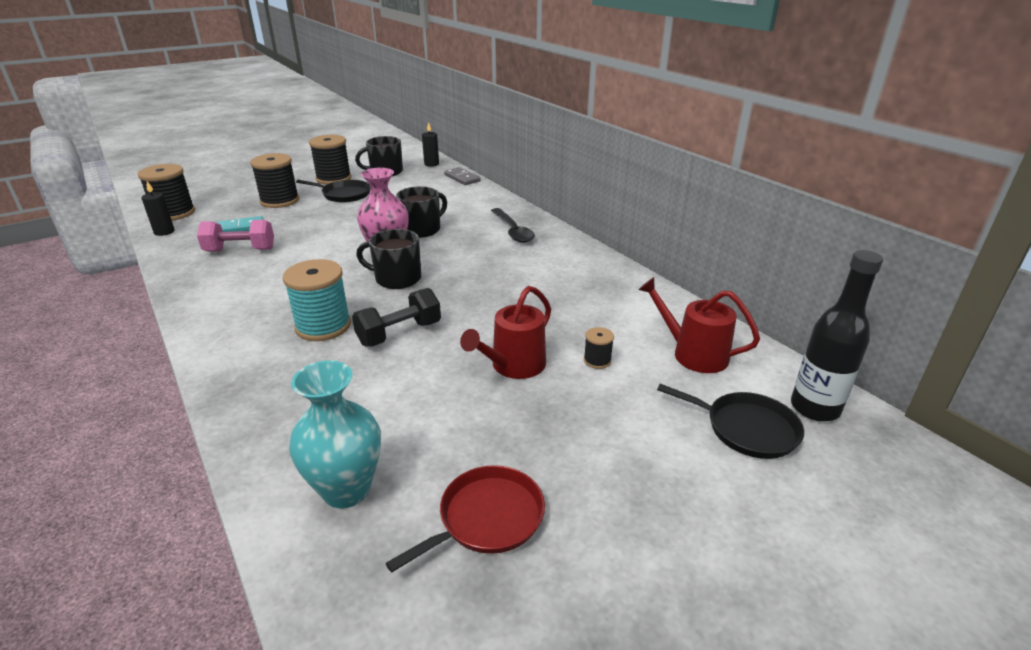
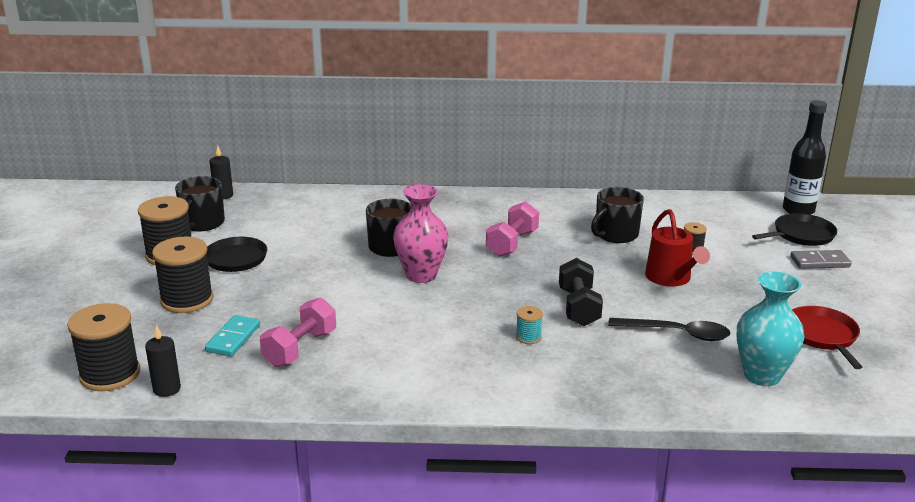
camera: 55 degrees left, 5 degrees down
turquoise spool [283,259,351,341] -> turquoise spool [516,306,543,344], size x0.47
black mug [356,229,421,289] -> black mug moved to [591,187,644,243]
grey domino [444,167,481,185] -> grey domino moved to [790,250,852,269]
black spoon [491,208,535,243] -> black spoon moved to [608,318,731,341]
red watering can [638,277,760,373] -> none
none -> pink dumbbell [486,202,539,257]

